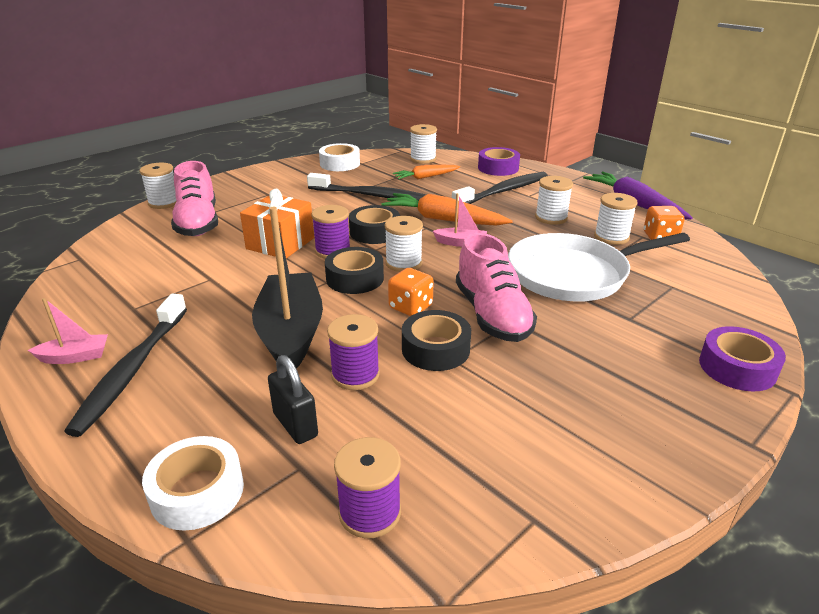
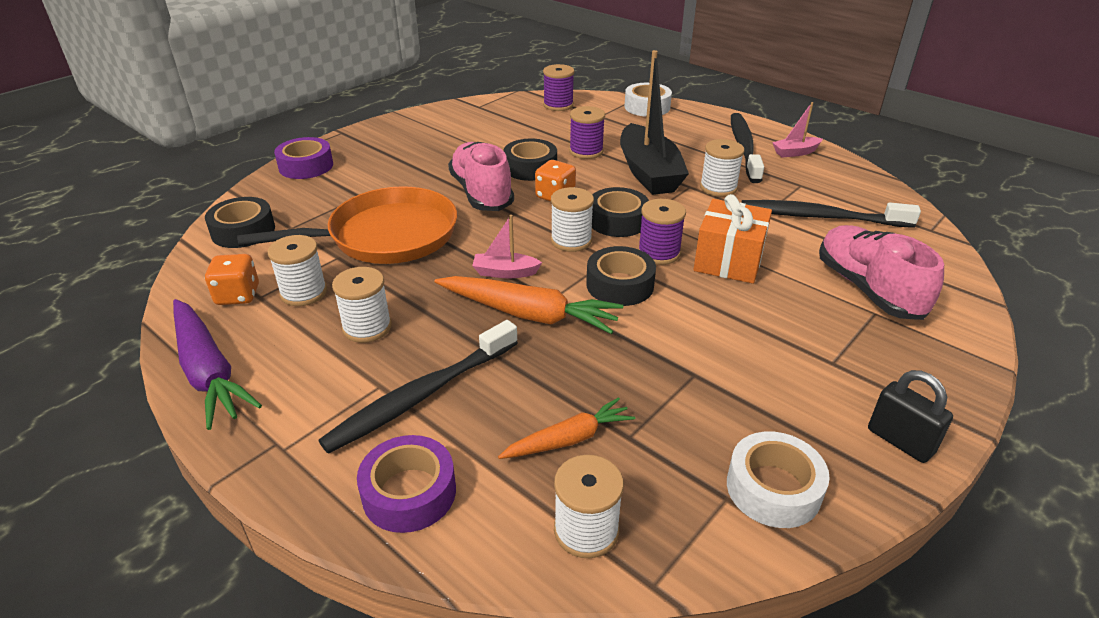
camera: 175 degrees right, 5 degrees up
white spool [140,163,177,209] -> white spool moved to [700,139,745,197]
black padlock [268,355,318,444] -> black padlock moved to [868,370,953,463]
black toothbrush [307,173,426,201] -> black toothbrush moved to [741,200,921,228]
white pan [508,233,690,301] -> orange pan [237,186,457,264]
none -> black tape [205,197,275,248]

